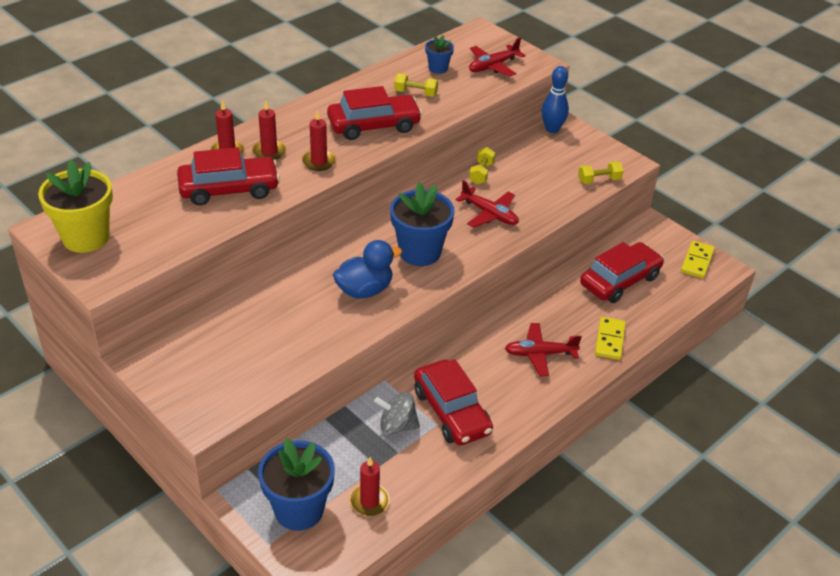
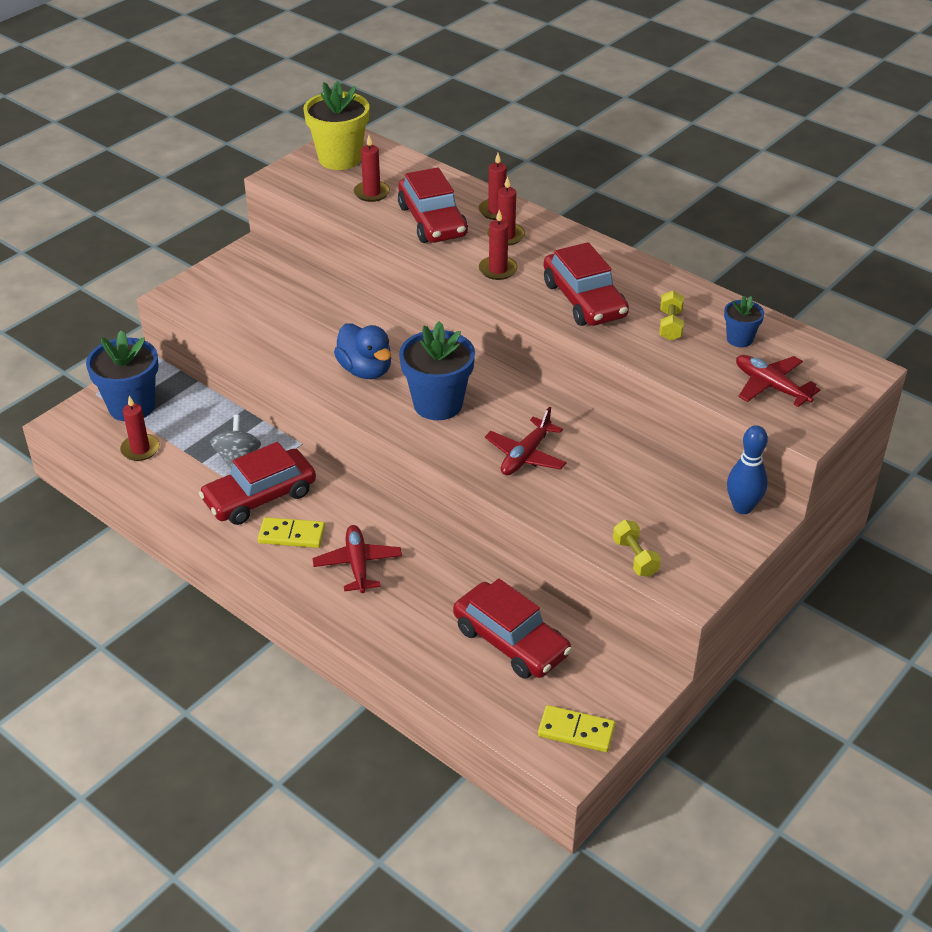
camera: 85 degrees right, 0 degrees up
yellow dumbbell [469,147,495,184] -> none
yellow domino [595,317,626,360] -> yellow domino moved to [258,517,325,548]
none -> red candle [354,135,390,202]

